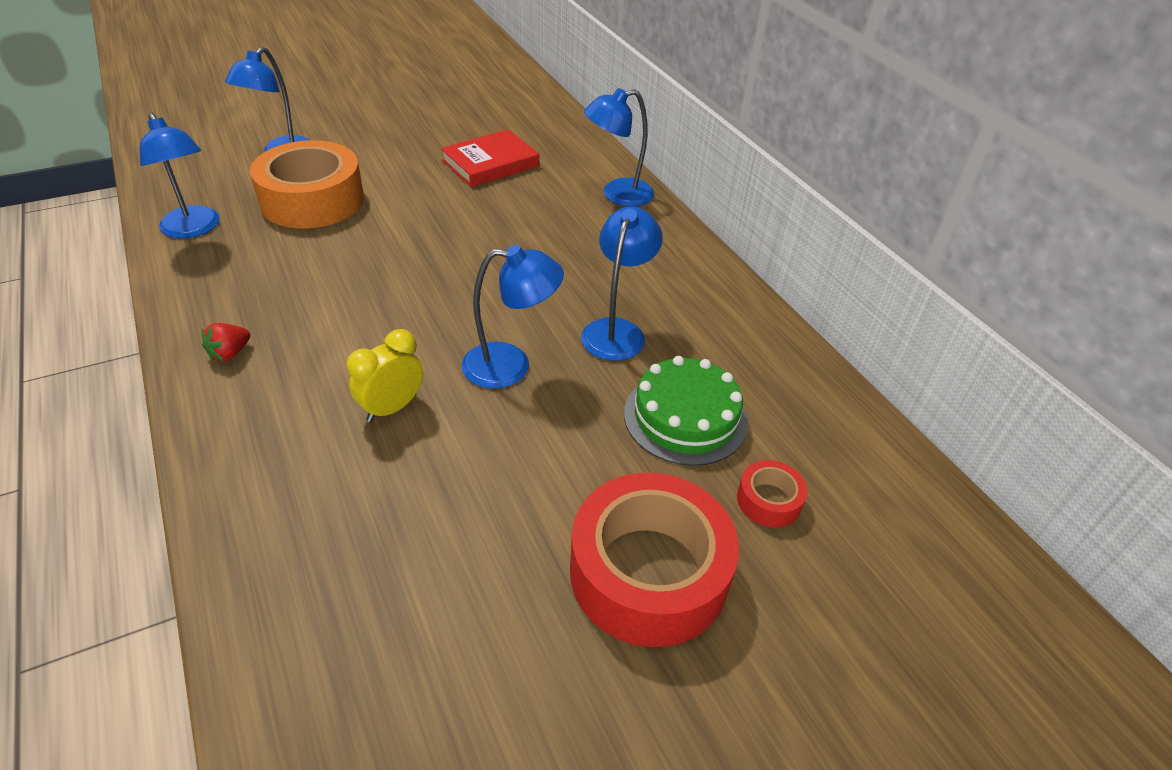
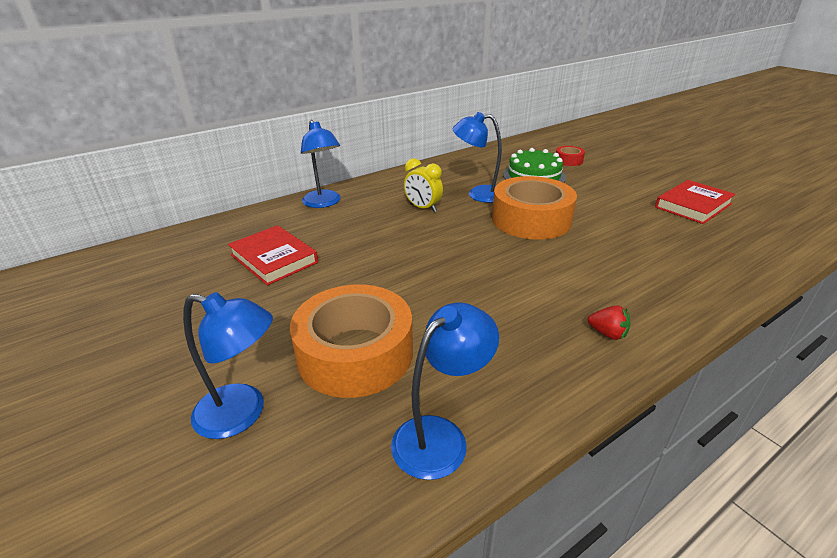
camera: 95 degrees left, 10 degrees down
yellow clock [347,329,423,422] -> yellow clock moved to [404,158,443,212]
blue lamp [462,245,564,389] -> orange tape [492,176,577,240]
red tape [570,473,739,647] -> none
none -> red book [655,180,736,224]

